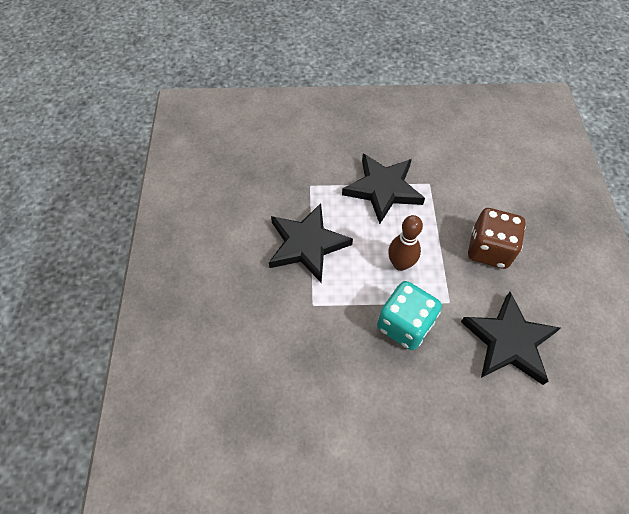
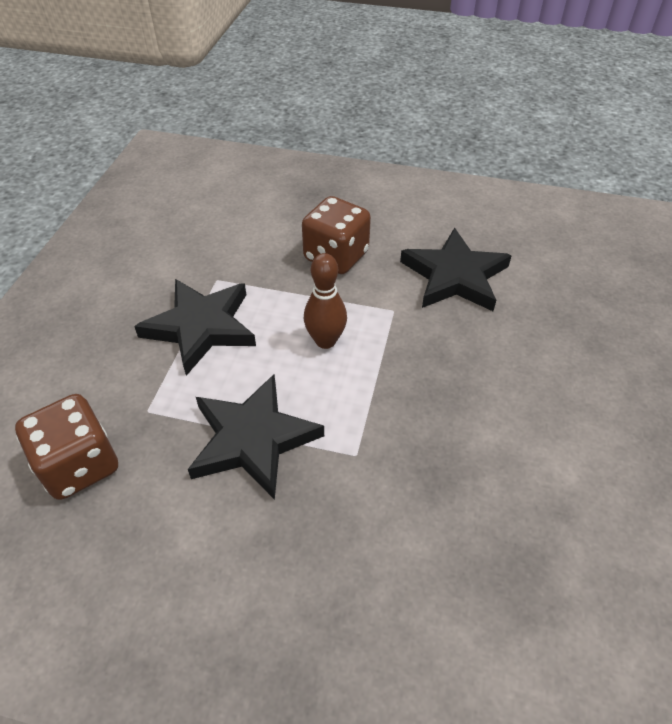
camera: 75 degrees left, 10 degrees down
turquoise dice [377,281,442,350] -> none
none -> brown dice [15,394,118,500]

